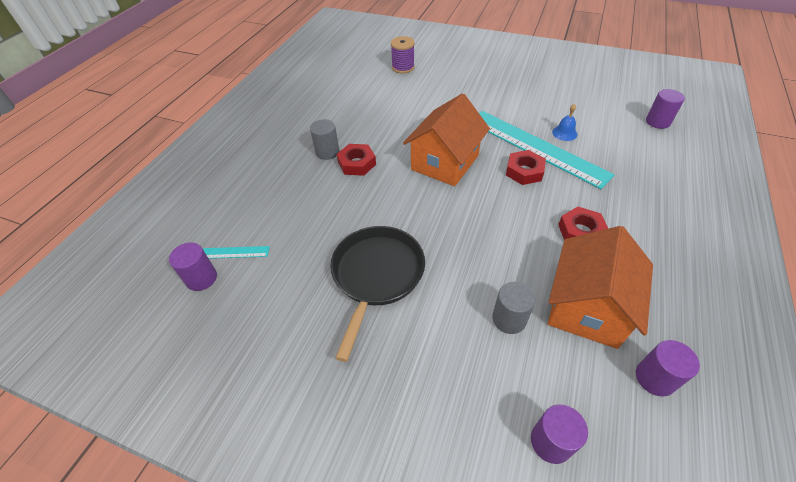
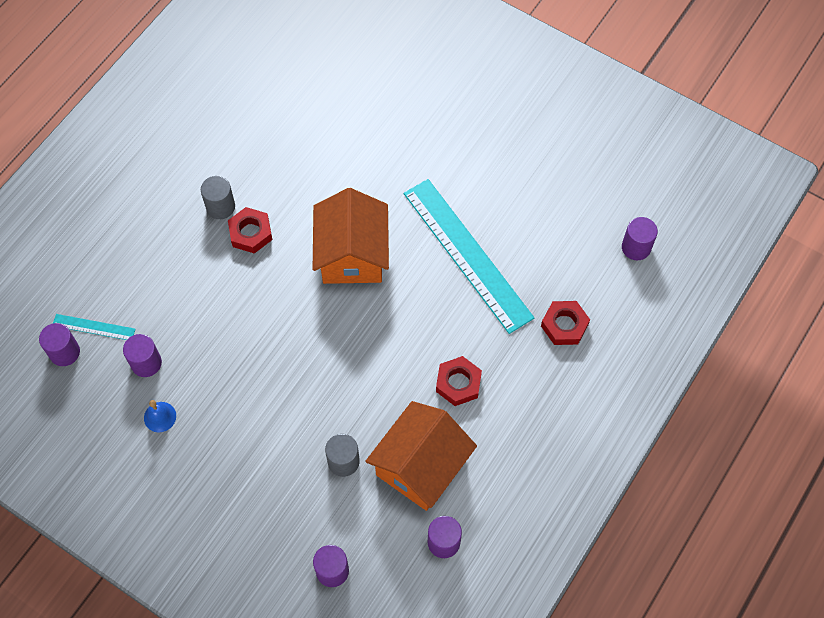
camera: 10 degrees right, 15 degrees up
black pan [330,226,425,362] -> none
purple spool [391,36,415,74] -> none
orange house [403,93,490,186] -> orange house turned 45 degrees counterclockwise [313,188,389,284]
red nut [506,150,546,185] -> red nut moved to [541,301,590,345]
blue bell [552,104,577,141] -> blue bell moved to [144,400,176,432]
none -> purple cylinder [123,334,162,377]

